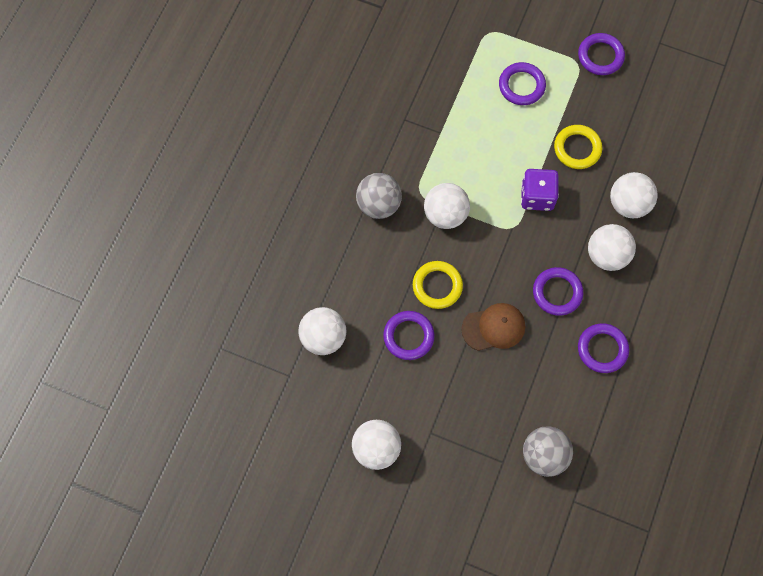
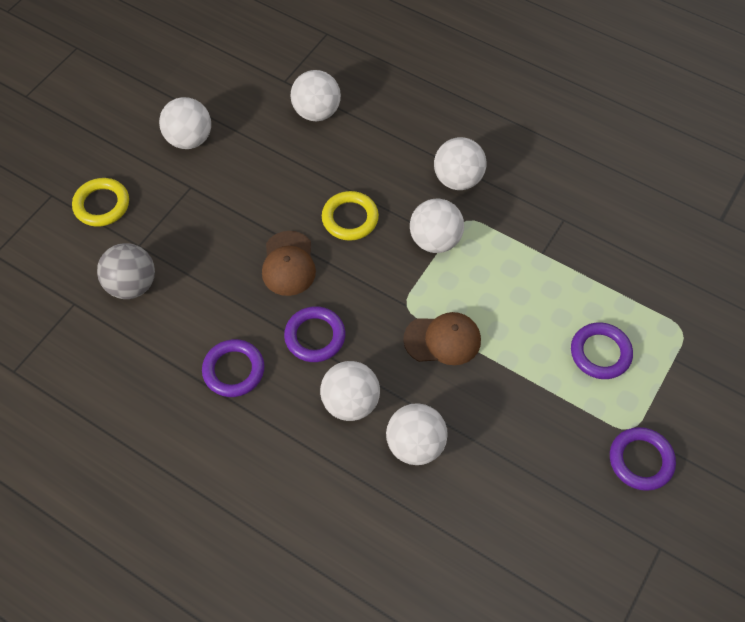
camera: 100 degrees right, 10 degrees down
grey ball [356,173,402,219] -> white ball [434,137,487,190]
purple ring [383,311,435,360] -> none
purple dice [521,169,559,211] -> brown cap [403,312,481,365]
yellow ring [554,125,602,169] -> yellow ring moved to [72,178,129,226]

